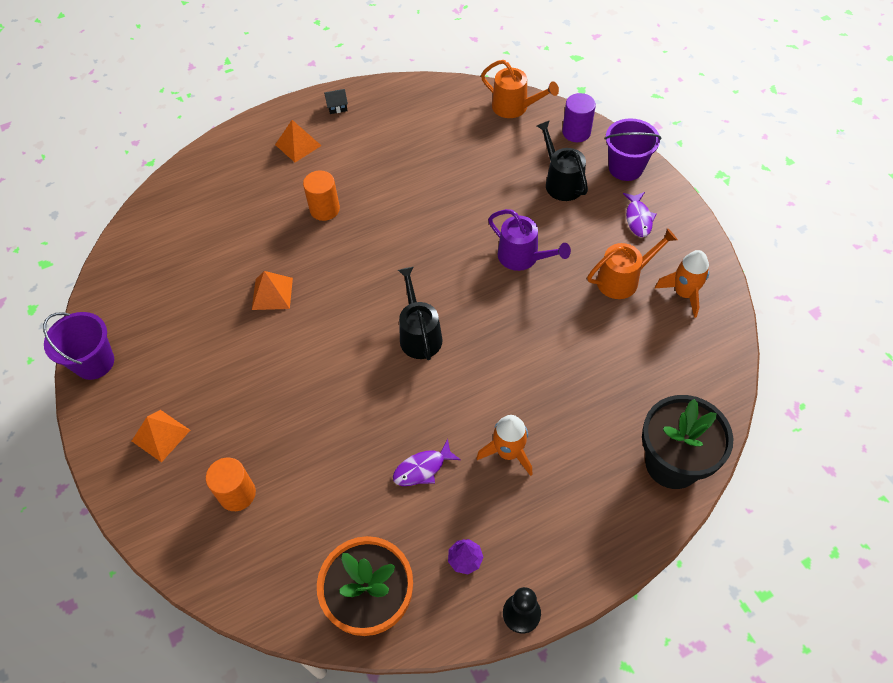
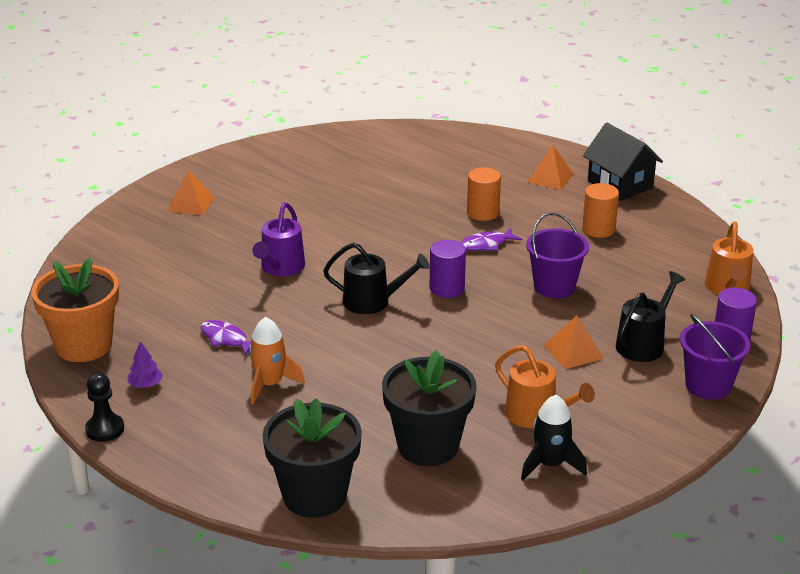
camera: 65 degrees right, 25 degrees down
purple bucket [43,312,114,380] -> purple bucket moved to [526,212,589,298]
orange cylinder [206,458,256,511] -> orange cylinder moved to [582,183,619,238]
orange pyramid [252,271,293,310] -> orange pyramid moved to [544,315,604,369]
black house [324,89,348,114] -> black house [583,123,663,201], size x2.43
black watering can [398,267,443,360] -> black watering can turned 45 degrees clockwise [323,243,430,314]
purple watering can [488,209,571,271] -> purple watering can moved to [252,202,305,276]
purple fish [623,192,656,237] -> purple fish moved to [461,227,522,251]
orange rocket [655,250,709,318] -> black rocket [521,395,587,480]
none -> black flower pot [382,350,477,466]
none -> purple cylinder [430,240,466,298]

